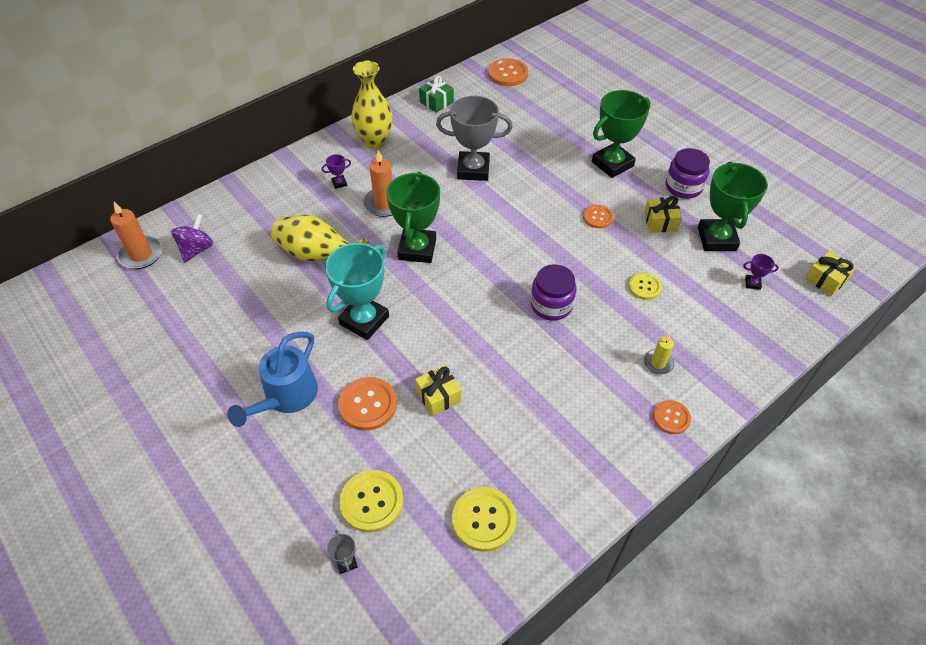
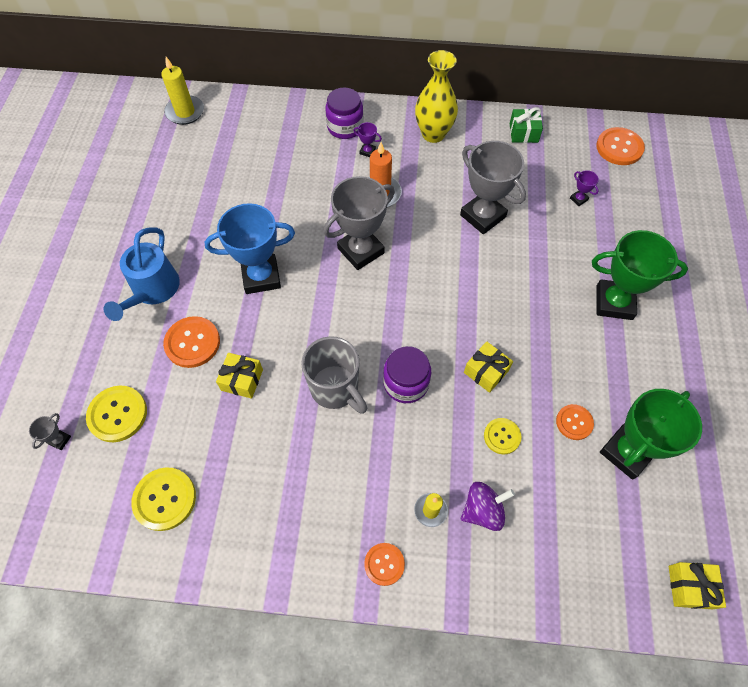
camera: 45 degrees right, 10 degrees up
orange candle [110,202,163,269] -> yellow candle [161,57,204,125]
purple spinning top [172,214,213,262] -> purple spinning top moved to [461,482,515,531]
blue watering can [227,332,318,427] -> blue watering can turned 60 degrees counterclockwise [103,227,180,321]
yellow vase [271,215,369,261] -> none
turquoise trophy [325,243,389,340] -> blue trophy [204,203,295,294]
green trophy [386,172,440,263] -> grey trophy [323,176,395,270]
orange button [583,205,614,228] -> orange button moved to [556,404,594,440]
yellow gift [644,196,682,232] -> yellow gift moved to [464,342,513,393]
purple jar [666,148,710,199] -> purple jar moved to [325,88,363,139]
purple trophy [743,254,779,290] -> purple trophy moved to [570,170,599,206]
none -> grey mug [301,336,367,414]

